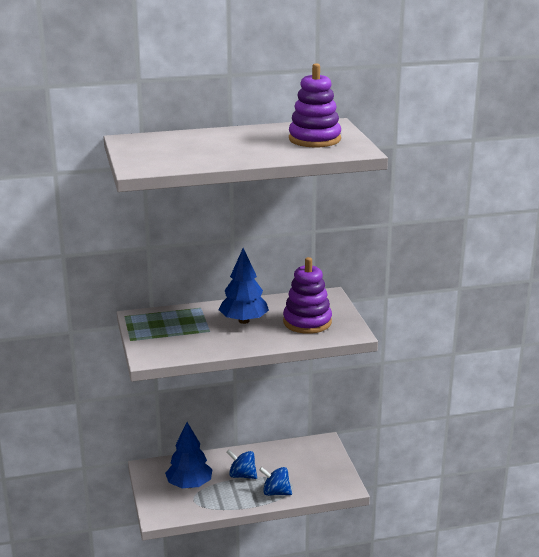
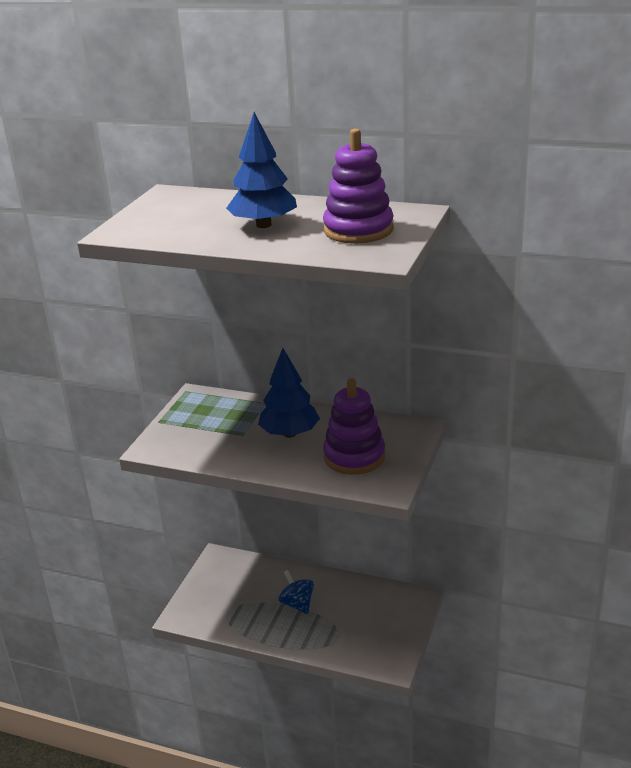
camera: 35 degrees right, 5 degrees up
blue tree [165,422,213,488] -> blue tree moved to [226,112,297,228]
blue spinning top [259,467,292,496] -> none

